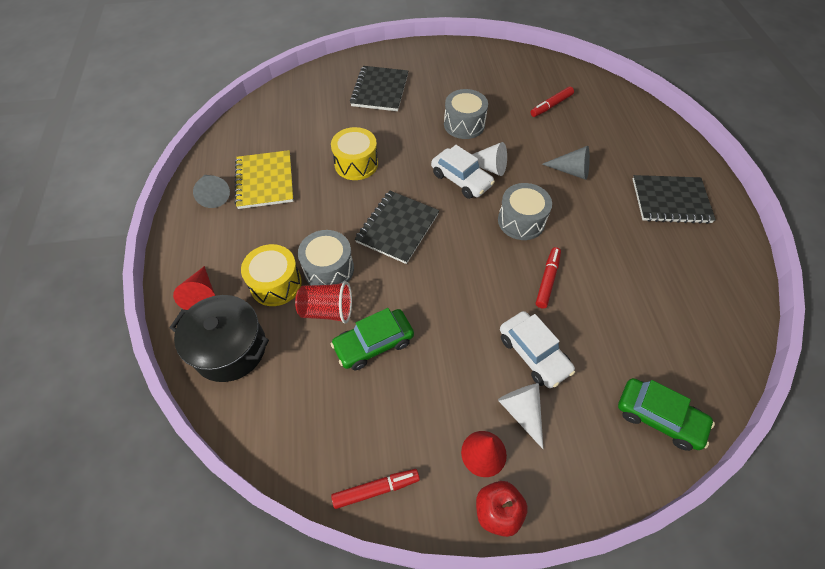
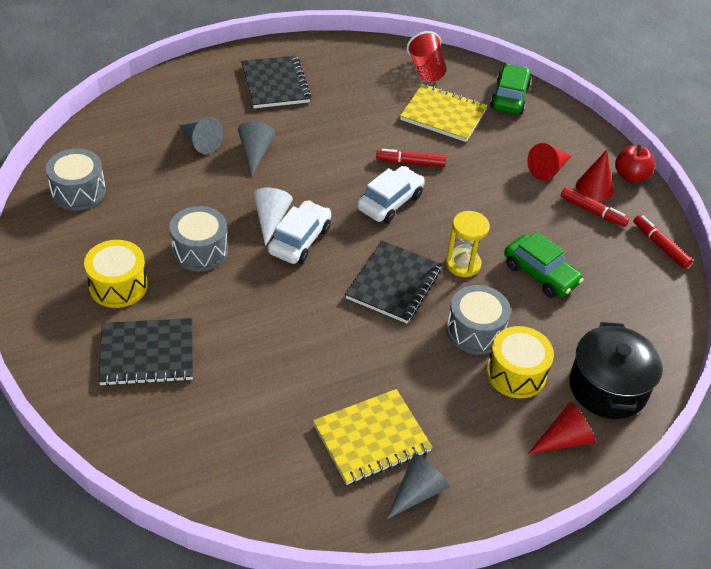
camera: 110 degrees left, 10 degrees down
red cup [295,281,352,323] -> red cup moved to [407,31,447,82]
yellow drum [331,127,378,180] -> yellow drum moved to [84,240,148,308]
black notebook [355,191,439,264] -> black notebook turned 75 degrees counterclockwise [345,240,442,323]
grey drum [498,183,552,240] -> grey drum moved to [46,149,106,211]
white cone [498,383,543,449] -> red cone [527,143,571,181]
white car [500,311,575,388] -> white car moved to [357,166,425,223]
red marker [530,87,574,117] -> red marker moved to [561,187,629,227]
none -> grey cone [179,117,223,154]
none -> yellow notebook [400,84,488,142]
none -> yellow hourglass [446,211,490,277]

